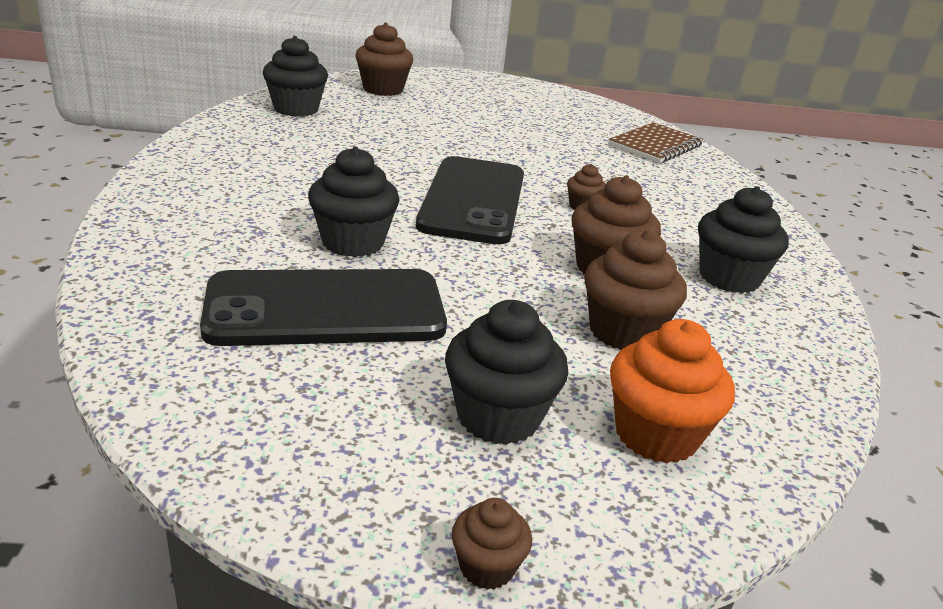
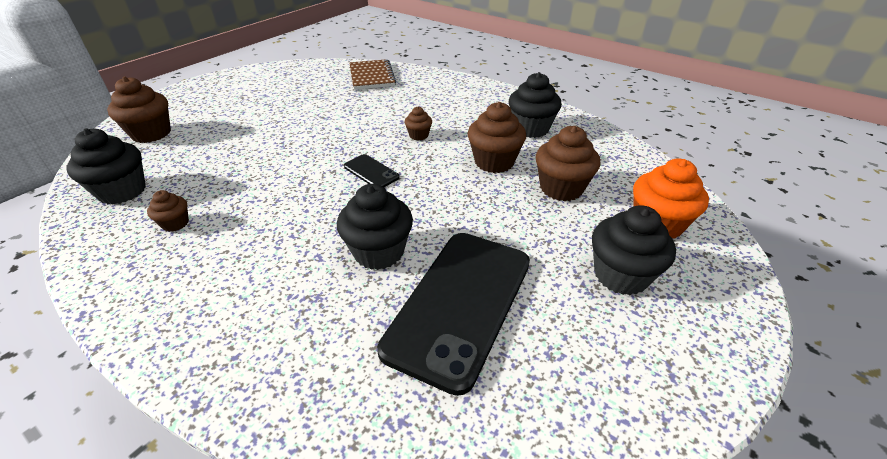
camera: 50 degrees left, 10 degrees up
black phone [416,156,524,244] -> black phone [344,154,400,187], size x0.44
brown cupcake [452,498,532,590] -> brown cupcake moved to [147,190,189,232]

